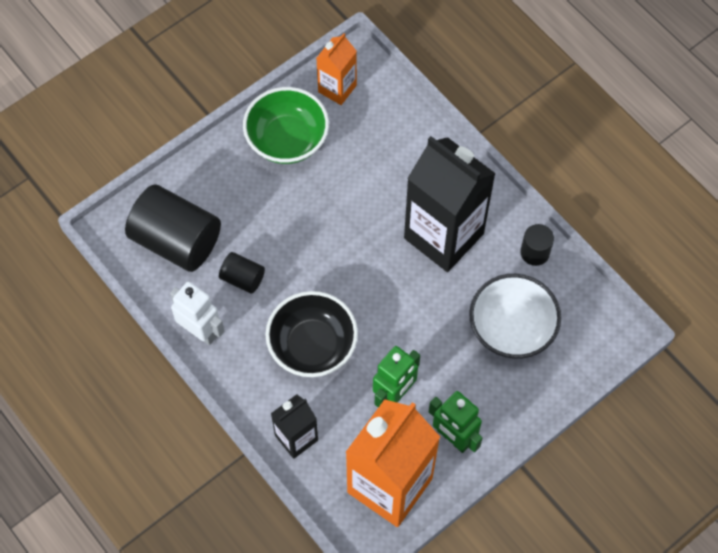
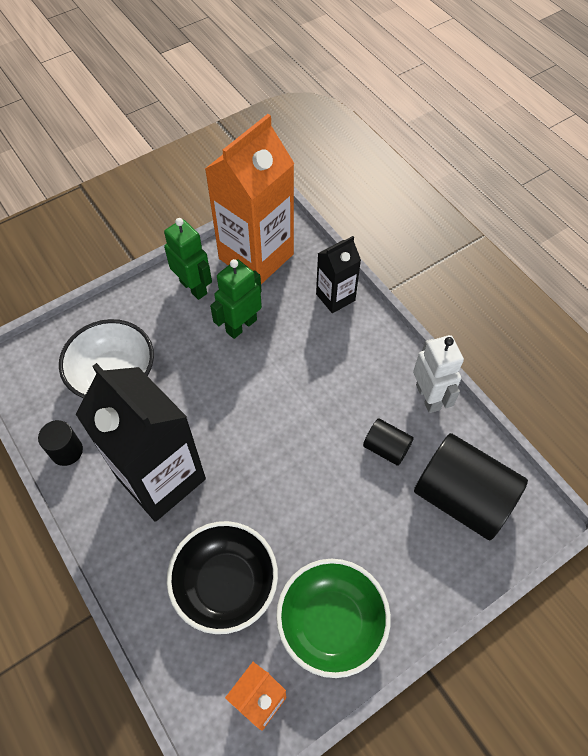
camera: 175 degrees left, 5 degrees down
white robot [170,282,225,345] -> white robot turned 150 degrees counterclockwise [413,335,464,413]
black bowl [266,291,358,377] -> black bowl moved to [167,521,278,634]

